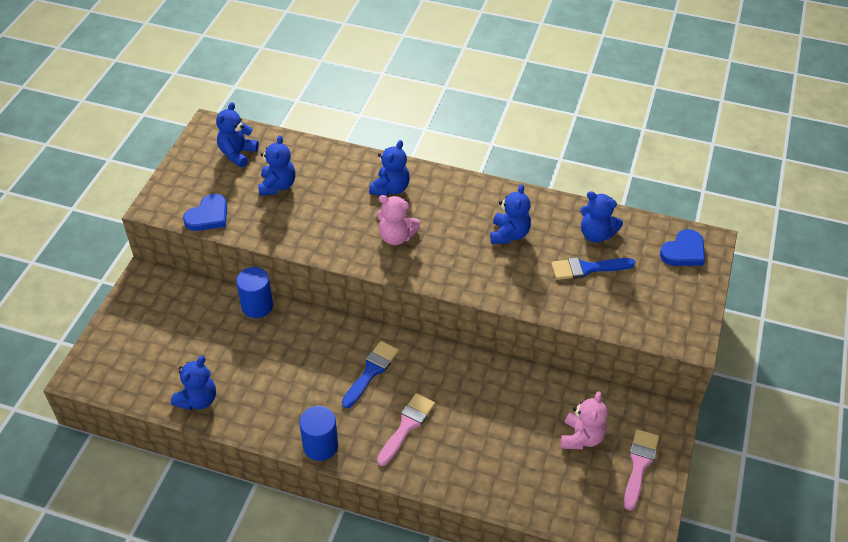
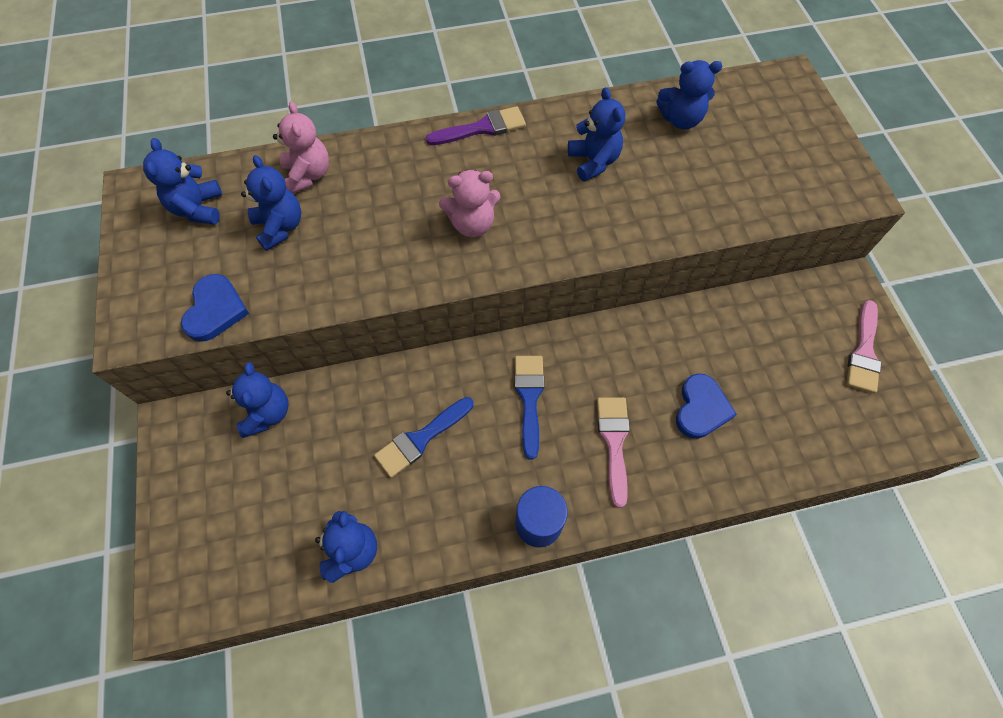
camera: 30 degrees left, 15 degrees up
blue cylinder [236,267,273,318] -> none
blue teddy bear [369,140,410,196] -> blue teddy bear moved to [226,362,289,438]
blue brush [551,258,636,280] -> blue brush moved to [374,397,474,478]
pink teddy bear [561,391,607,450] -> pink teddy bear moved to [273,101,329,194]
pink brush [624,429,659,511] -> pink brush turned 150 degrees counterclockwise [847,300,882,393]
blue heart [660,229,705,266] -> blue heart moved to [676,373,737,439]
none -> purple brush [426,106,526,145]

